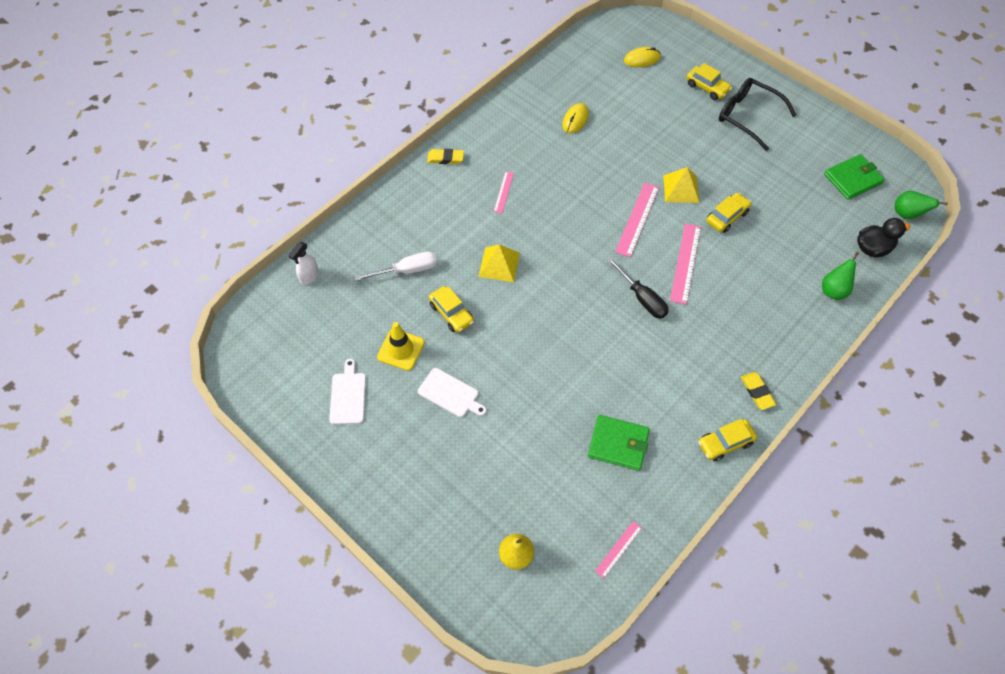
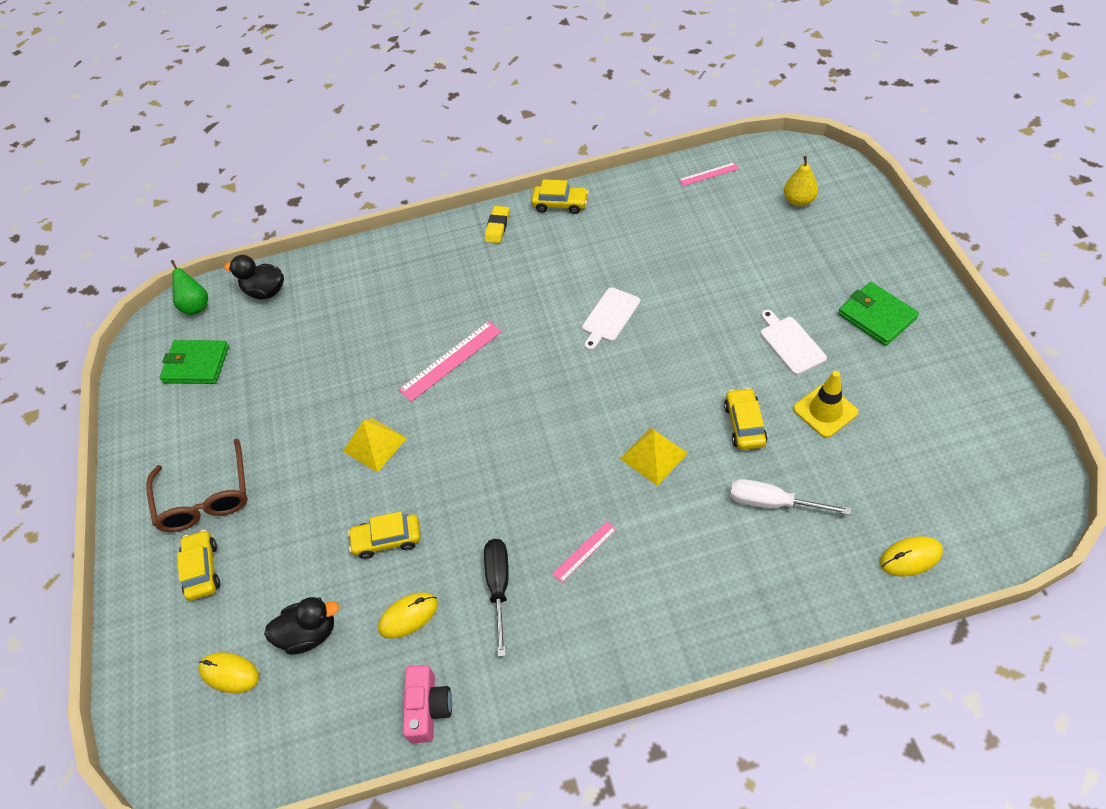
camera: 140 degrees left, 5 degrees down
white spray bottle [289,242,319,285] -> yellow mouse [880,536,943,577]
white cutting board [329,359,366,425] -> white cutting board moved to [582,287,641,350]
yellow eraser [427,149,464,164] -> none
green wallet [588,415,650,471] -> green wallet moved to [838,282,919,346]
black screwdriver [607,257,669,319] -> black screwdriver moved to [484,539,509,657]
pink ruler [615,183,659,258] -> none
yellow car [706,193,752,233] -> yellow car moved to [348,511,421,559]
black glasses [719,78,796,151] -> brown glasses [146,439,248,532]
green pear [822,252,859,300] -> none
none -> black duck [264,597,339,655]
none -> pink camera [403,665,452,743]

